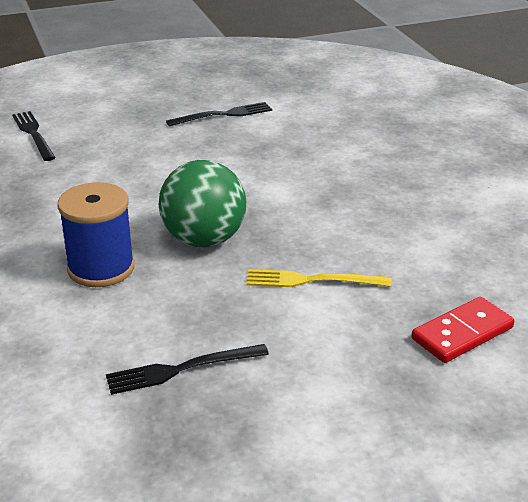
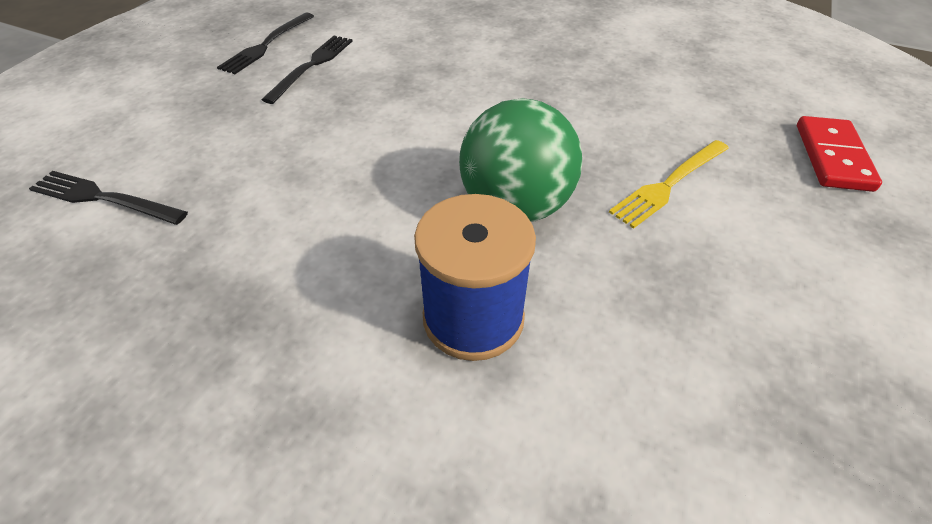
camera: 45 degrees left, 15 degrees up
black fork [106,344,269,395] -> black fork moved to [217,13,314,74]

